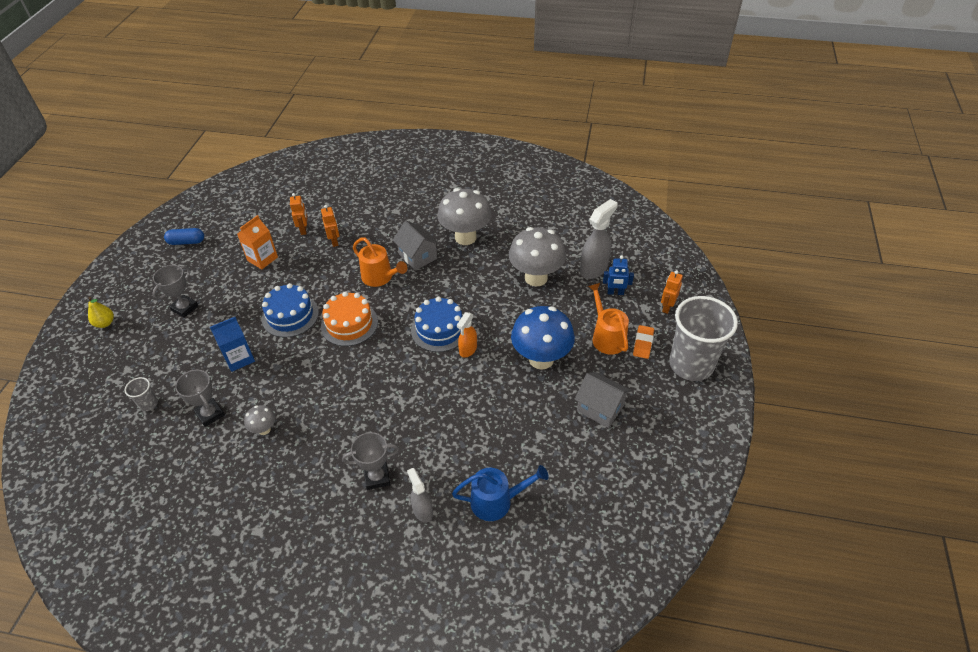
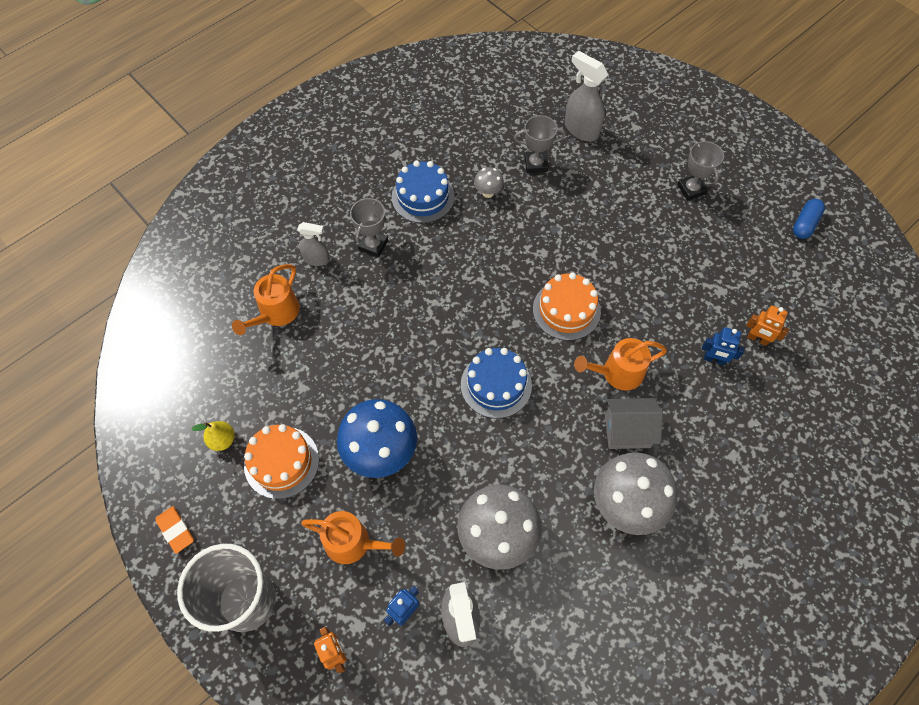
camera: 125 degrees right, 15 degrees up
yellow pear [88,297,114,328] -> yellow pear moved to [191,421,235,451]
grey cup [125,377,158,411] -> grey spray bottle [565,51,608,141]
blue carton [210,317,255,372] -> none
orange carton [237,215,278,269] -> none
blue cake [262,283,319,338] -> blue cake moved to [392,161,455,223]
orange robot [321,205,340,247] -> blue robot [702,327,745,365]
blue watering can [452,465,549,521] -> orange watering can [232,264,300,335]
orange spray bottle [457,312,477,358] -> none
grey house [574,372,631,428] -> orange cake [244,424,319,499]
orange eraser [633,325,654,359] -> orange eraser moved to [156,506,194,554]

